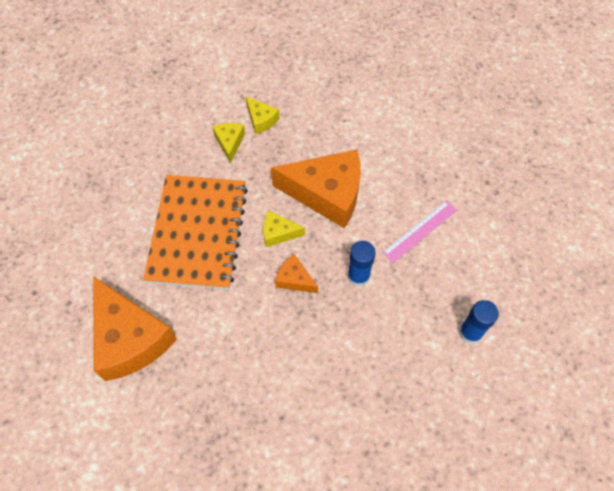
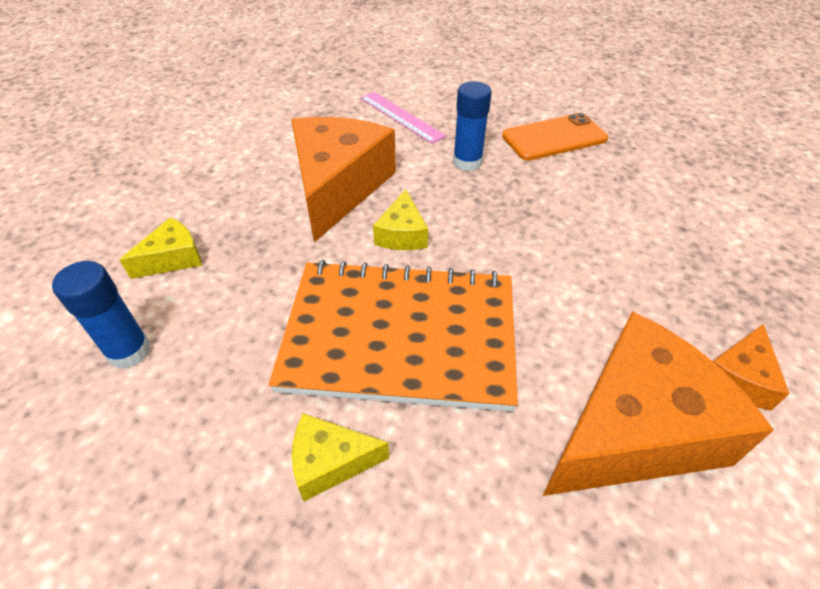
camera: 90 degrees left, 15 degrees down
yellow cheese [213,123,245,163] -> yellow cheese moved to [292,413,389,502]
orange cheese [275,254,318,293] -> orange cheese moved to [713,324,790,411]
blue glue stick [459,300,499,344] -> blue glue stick moved to [52,261,151,369]
none -> orange phone [502,113,608,161]

